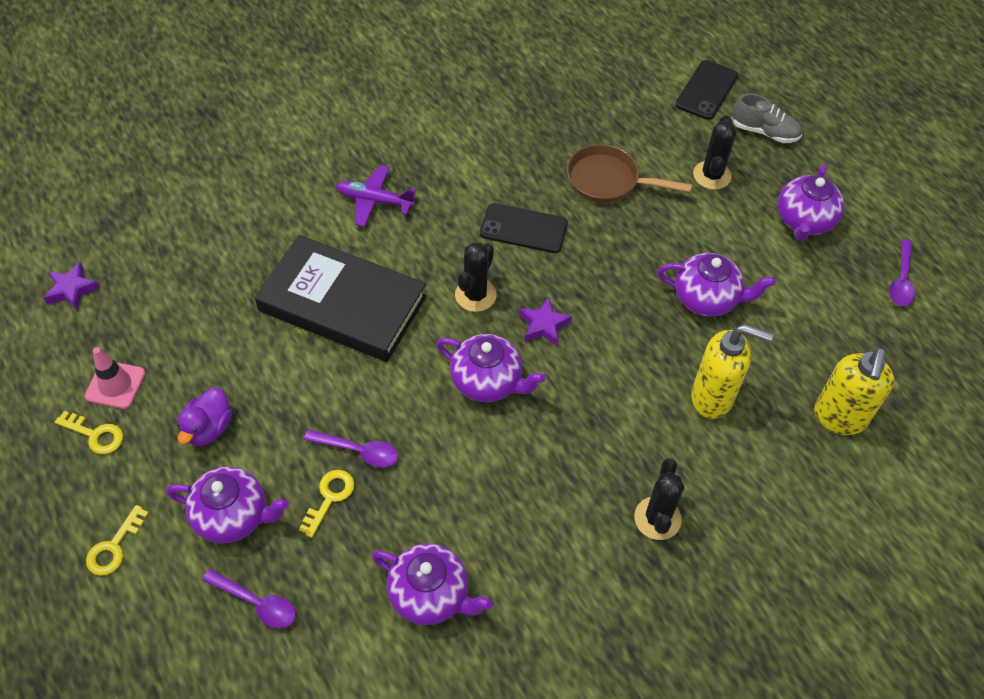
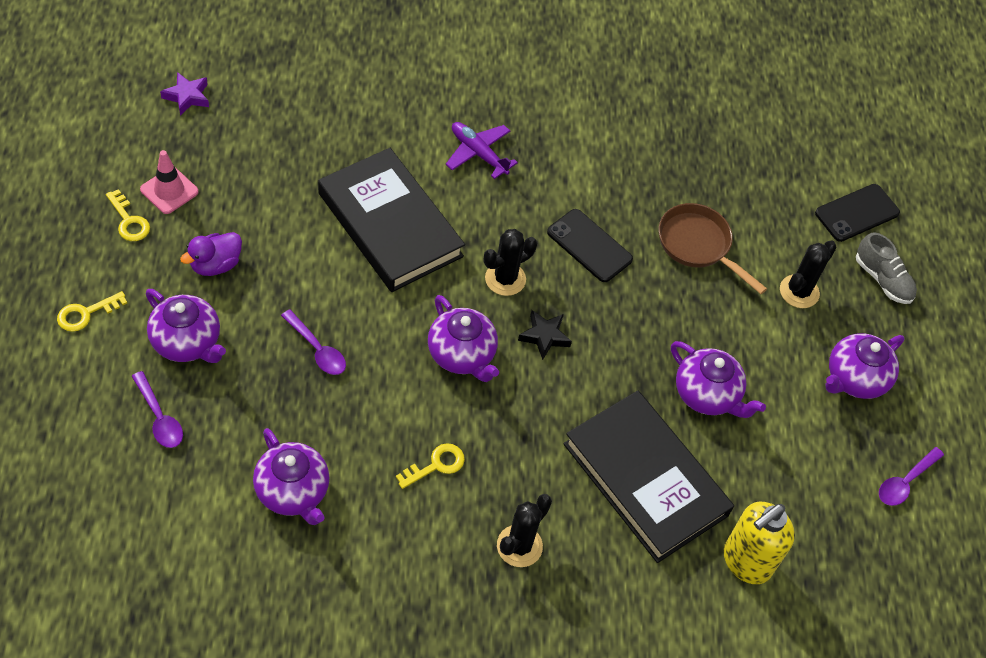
camera: 25 degrees right, 0 degrees up
yellow key [299,470,354,538] -> yellow key moved to [396,443,465,489]
purple star [519,297,572,346] -> black star [518,310,572,360]
yellow soap dispenser [691,324,773,419] -> black book [563,391,734,563]

